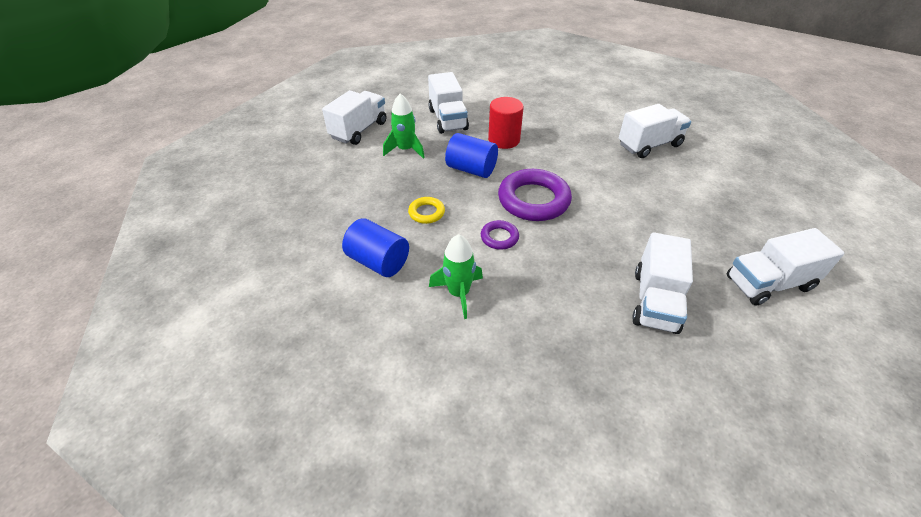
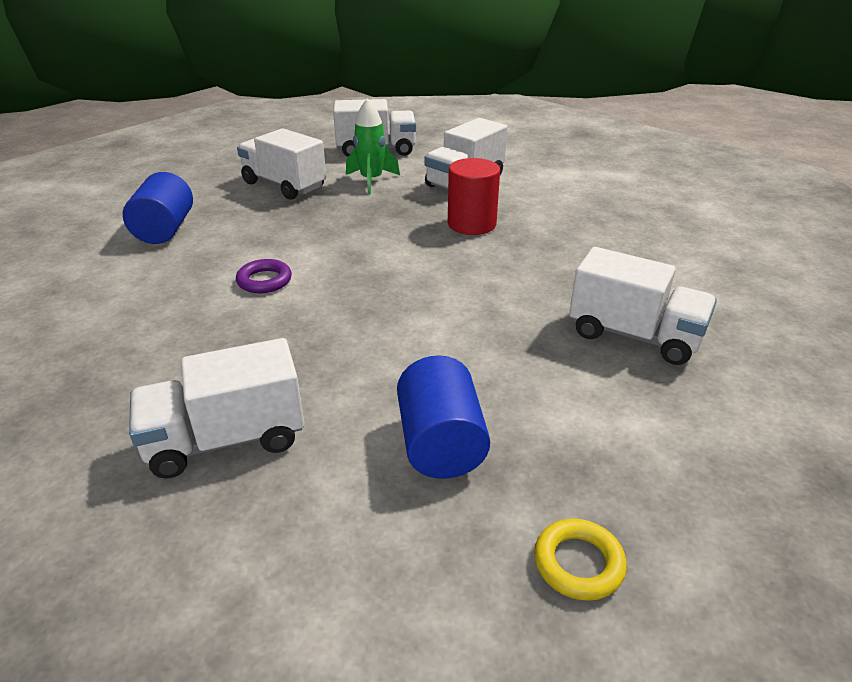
camera: 55 degrees right, 10 degrees down
yellow ring [408,197,445,224] -> yellow ring moved to [534,518,627,601]
green rocket [429,234,483,319] -> none
blue cylinder [445,133,498,178] -> blue cylinder moved to [397,355,490,479]
purple ring [498,169,572,221] -> none
white truck [727,228,844,306] -> white truck moved to [237,128,326,200]

